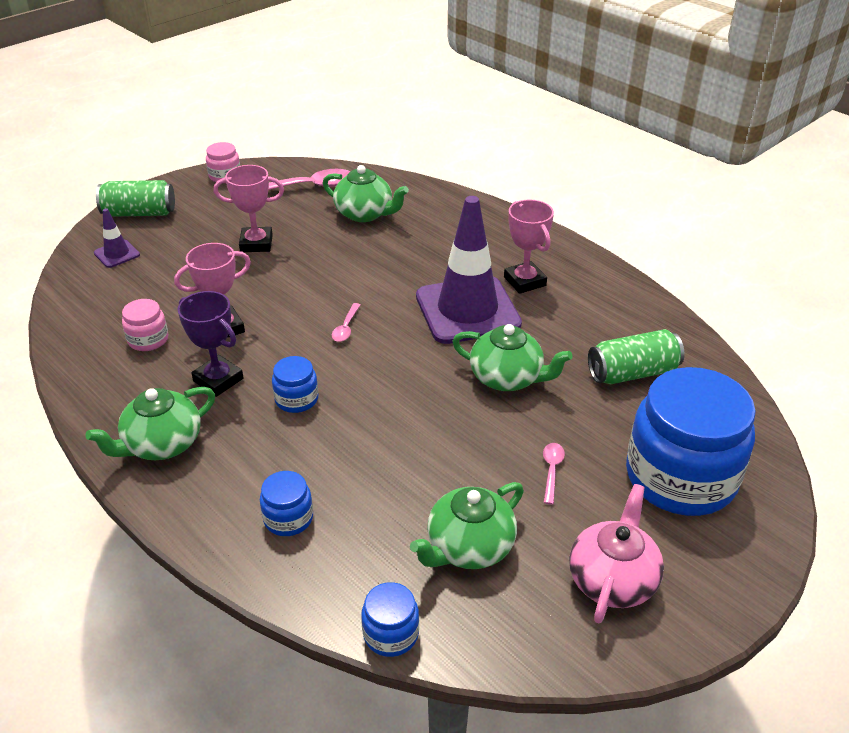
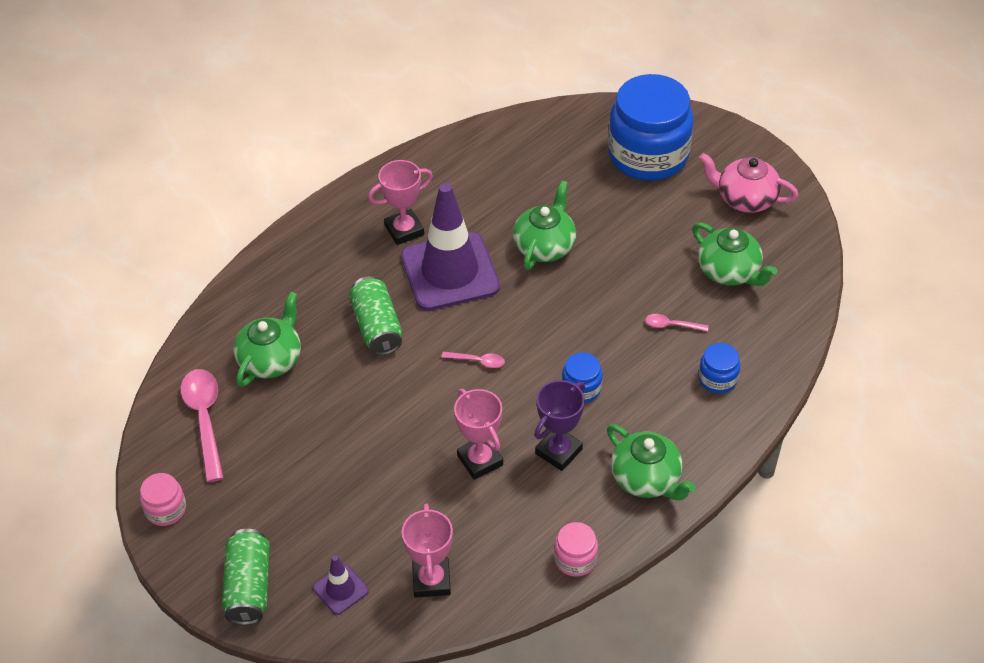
camera: 90 degrees left, 10 degrees up
pink jar [122,299,168,351] -> pink jar moved to [554,522,598,577]
pink trophy [214,165,284,252] -> pink trophy moved to [402,503,453,597]
blue jar [361,582,419,657] -> none
pink spoon [543,443,565,505] -> pink spoon moved to [645,314,709,332]
green can [588,329,685,384] -> green can moved to [349,276,402,356]

